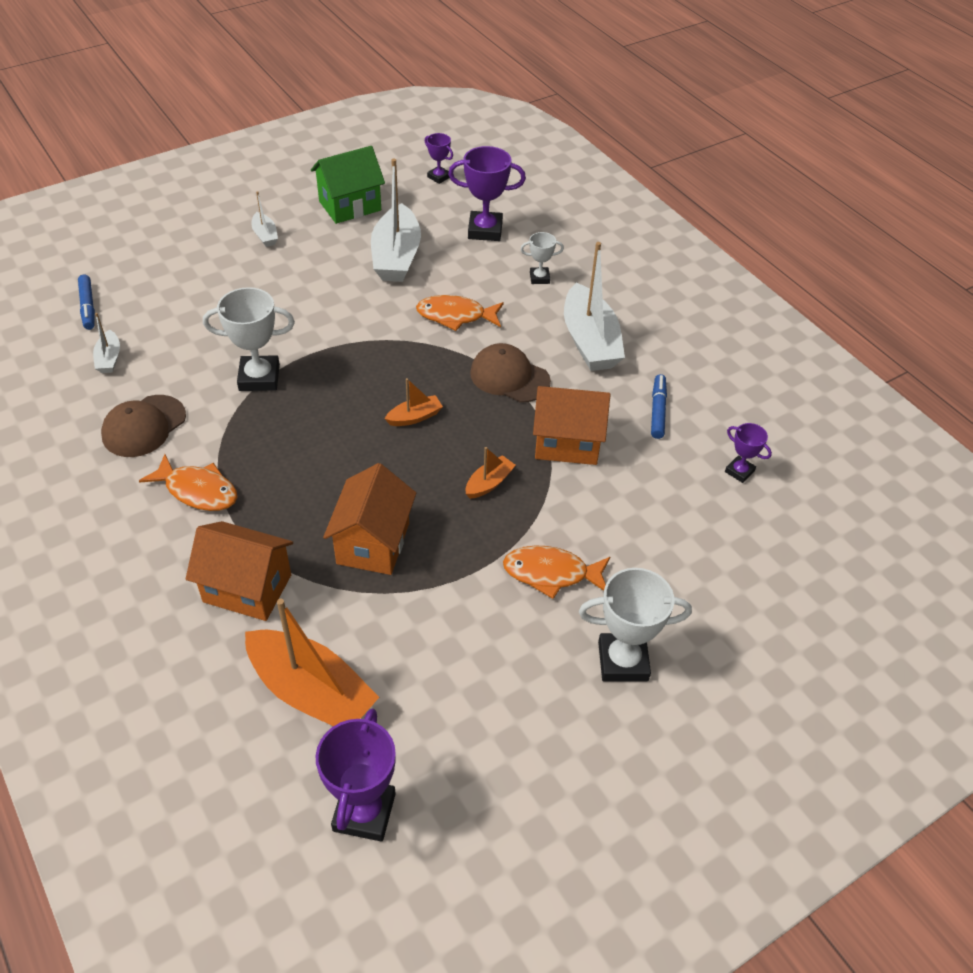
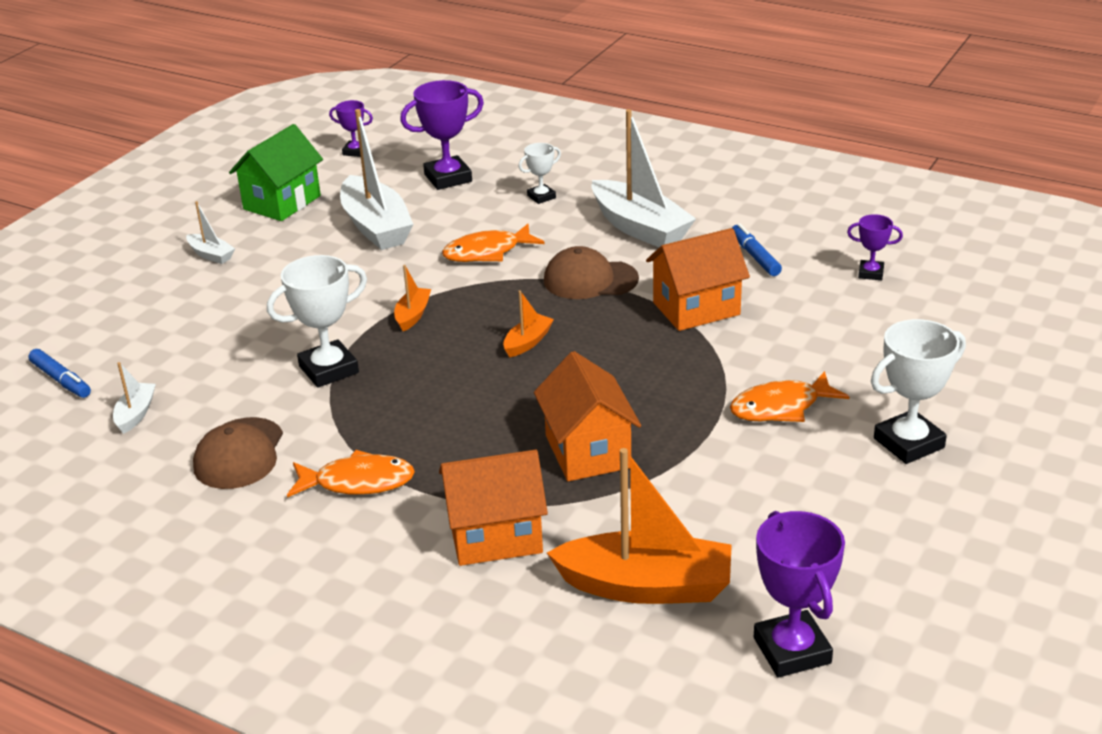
camera: 25 degrees left, 15 degrees down
white boat [93,313,120,373] -> white boat turned 135 degrees counterclockwise [113,362,156,434]
orange boat [466,447,516,499] -> orange boat moved to [394,265,431,331]

